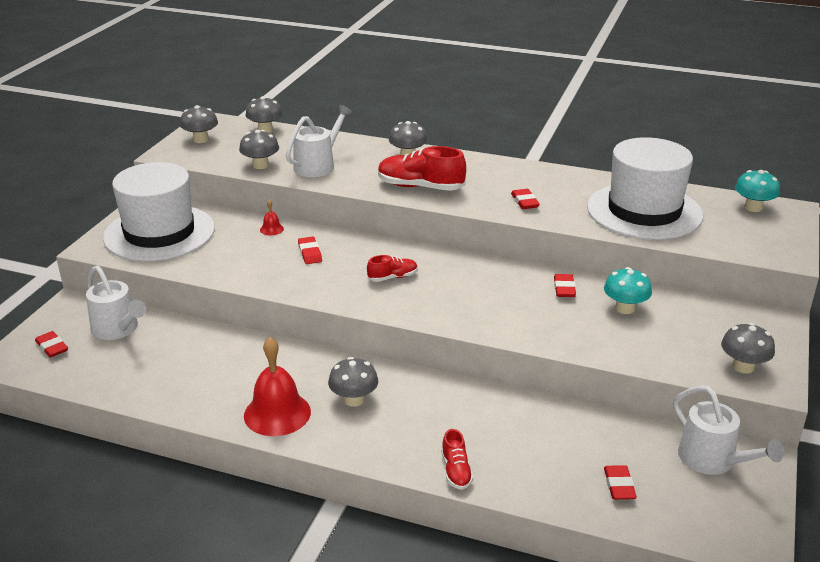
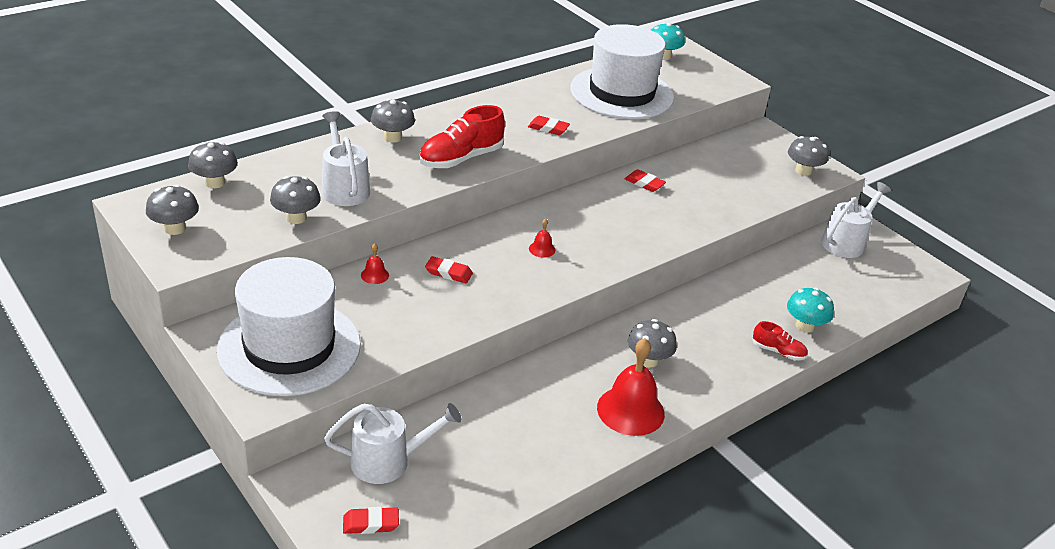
camera: 60 degrees left, 5 degrees up
red shoe [367,255,418,282] -> red bell [529,218,555,258]
turquoise mushroom [604,267,652,314] -> turquoise mushroom moved to [787,287,834,333]
red eraser [604,465,637,500] -> none
white watering can [673,385,784,475] -> white watering can turned 45 degrees counterclockwise [821,182,891,258]

